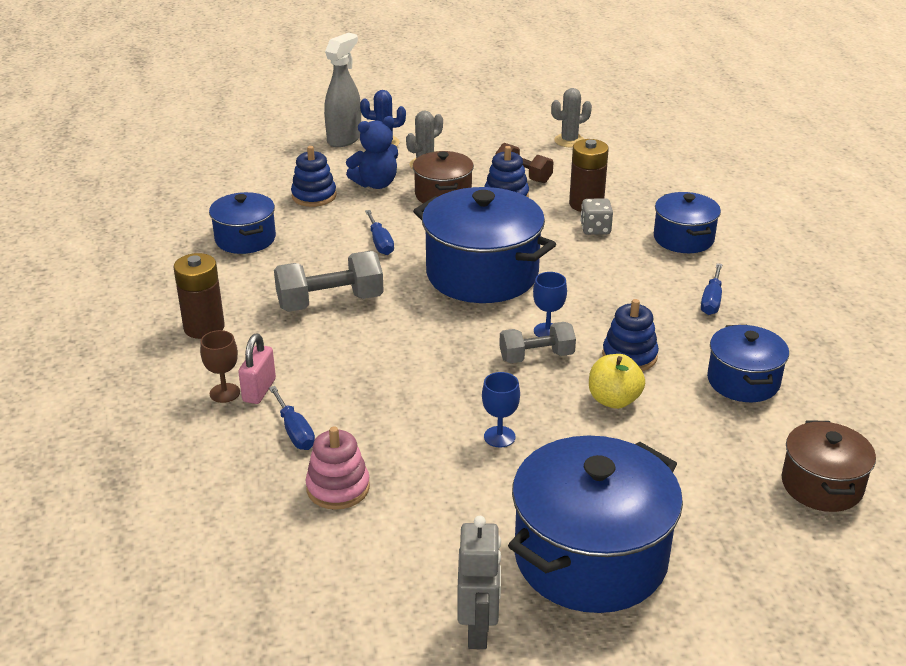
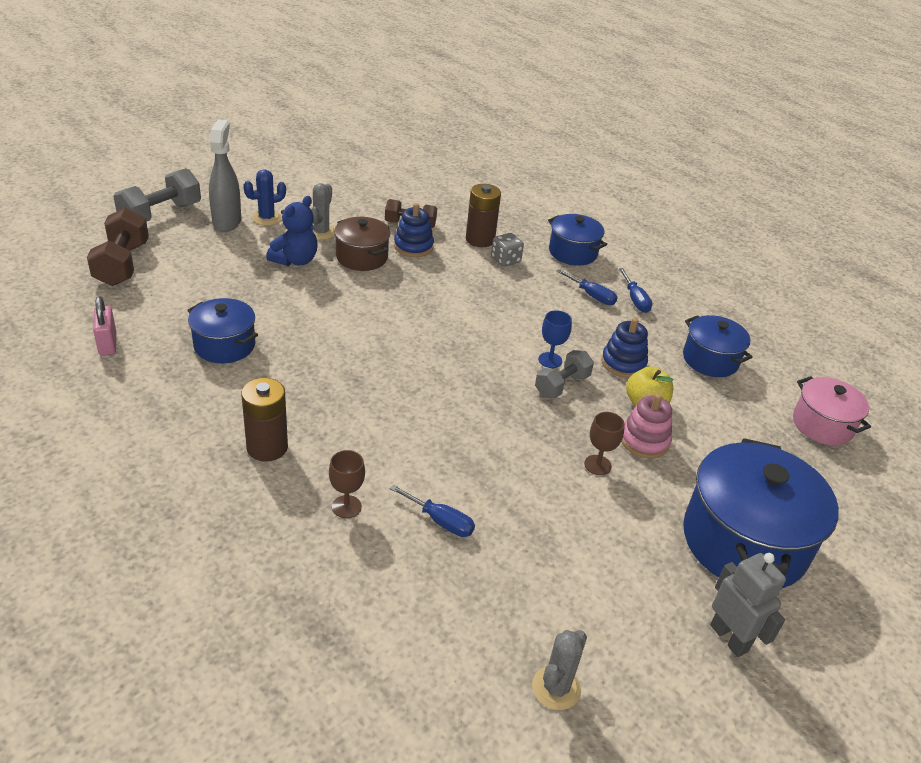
camera: 35 degrees left, 5 degrees up
pink padlock [238,334,276,404] -> pink padlock moved to [93,296,116,356]
grey dumbbell [274,251,384,312] -> grey dumbbell moved to [114,168,201,222]
blue stacking toy [291,146,336,207] -> none
pink stacking toy [306,427,370,510] -> pink stacking toy moved to [621,394,672,458]
blue screwdriver [365,210,394,255] -> blue screwdriver moved to [557,269,618,305]
blue pot [413,187,556,303] -> none
blue goblet [482,372,520,448] -> brown goblet [584,412,625,475]
grey cactus [551,88,592,148] -> grey cactus moved to [532,630,587,710]
brown pot [781,420,876,512] -> pink pot [793,376,871,445]
none -> brown dumbbell [87,208,149,286]

